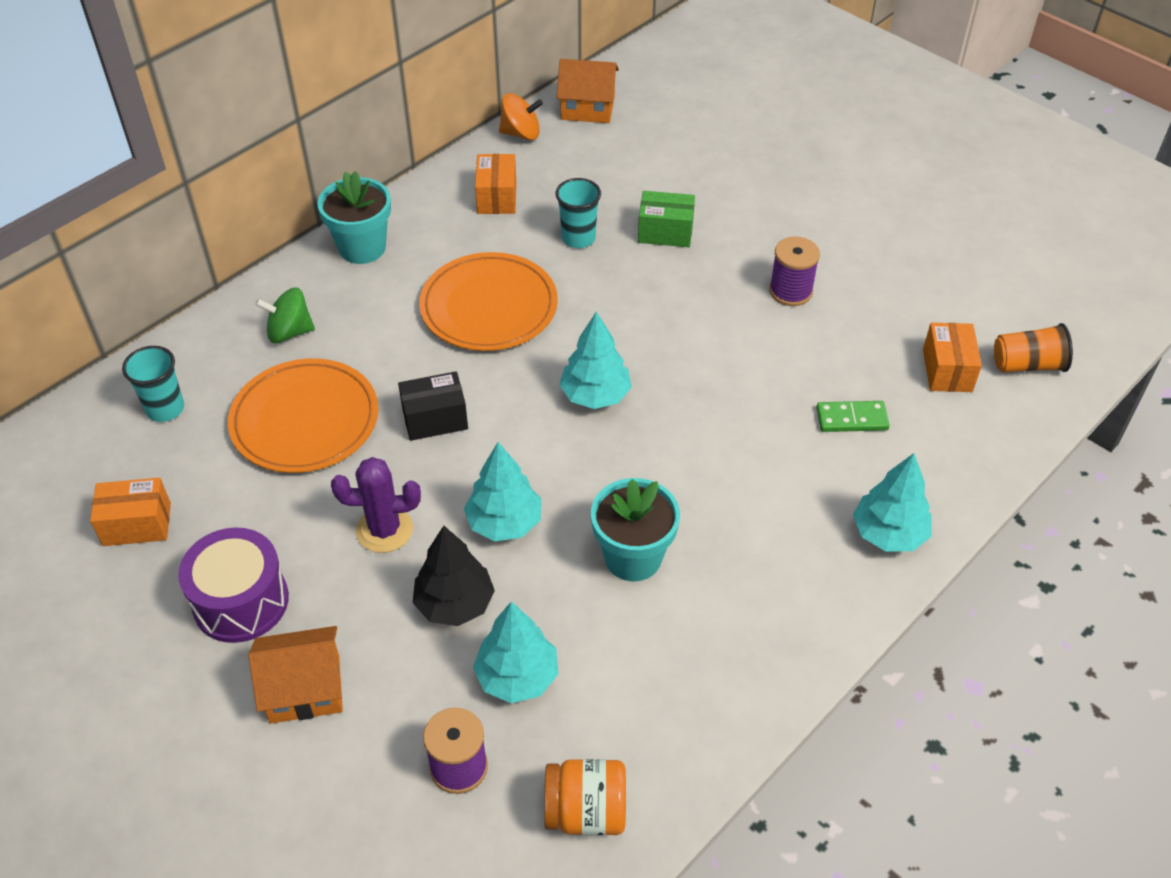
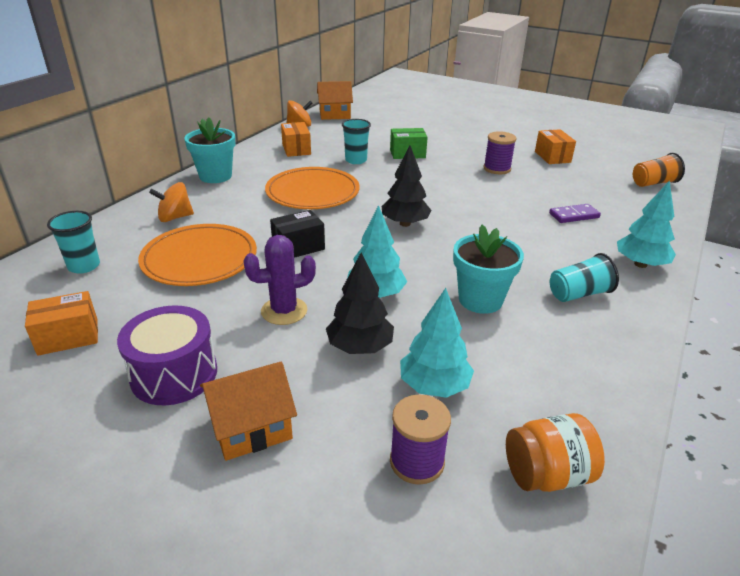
camera: 15 degrees left, 15 degrees down
green spinning top [255,287,315,344] -> orange spinning top [149,182,194,222]
turquoise tree [559,312,632,409] -> black tree [382,146,432,227]
green domino [816,401,890,432] -> purple domino [549,204,601,223]
orange box [923,323,982,392] -> orange box moved to [535,129,576,164]
none -> turquoise cup [550,253,619,302]

